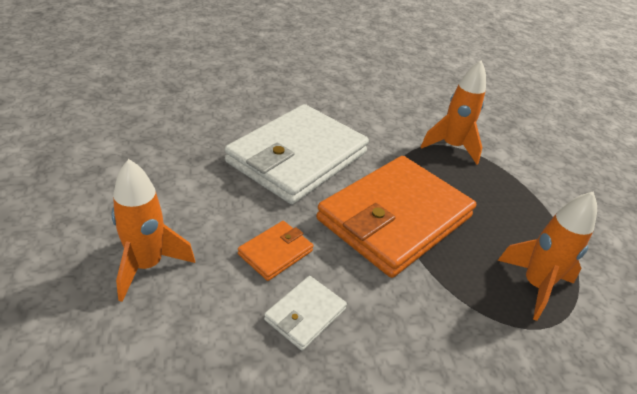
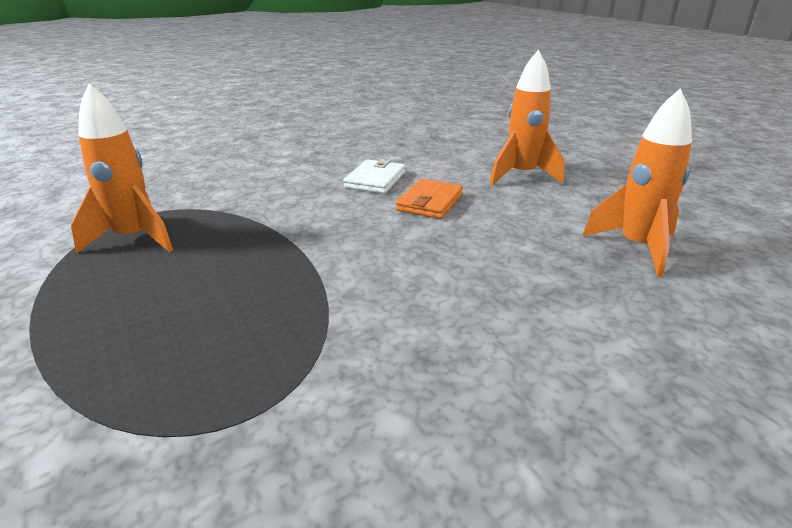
camera: 165 degrees right, 10 degrees down
white wallet [225,104,369,204] -> none
orange wallet [316,156,476,278] -> none
orange rocket [421,60,486,165] -> orange rocket moved to [582,88,692,277]

